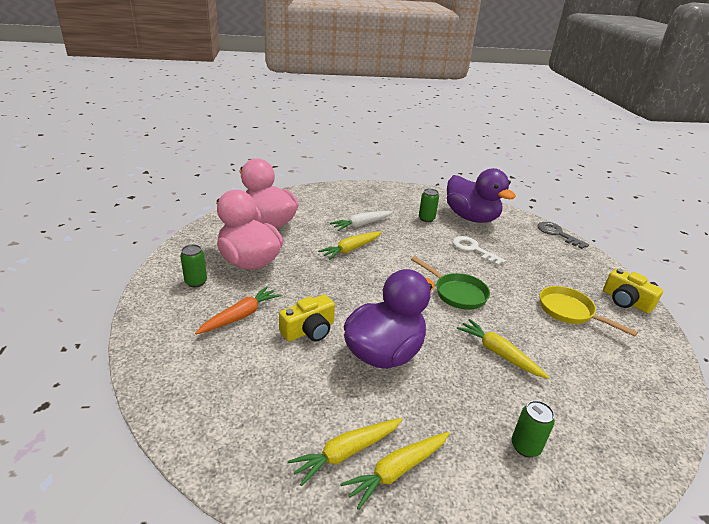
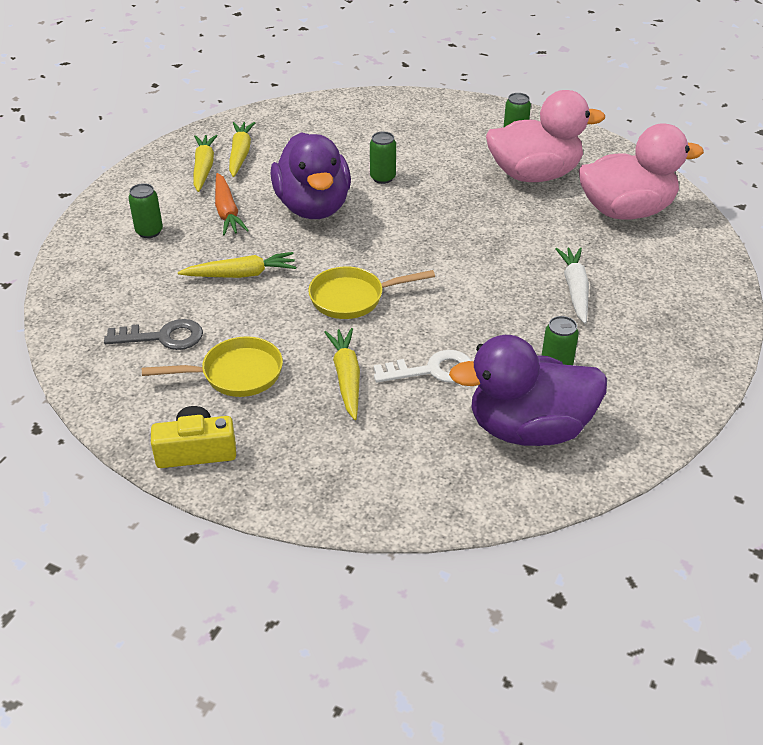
camera: 125 degrees right, 10 degrees up
orange carrot [195,286,281,335] -> orange carrot moved to [215,173,249,235]
yellow camera [279,294,335,342] -> green can [370,132,396,184]
yellow carrot [318,232,382,260] -> yellow carrot moved to [324,328,360,420]
green pan [411,256,490,310] -> yellow pan [308,266,435,319]
grey key [537,222,589,249] -> grey key moved to [104,319,203,350]

